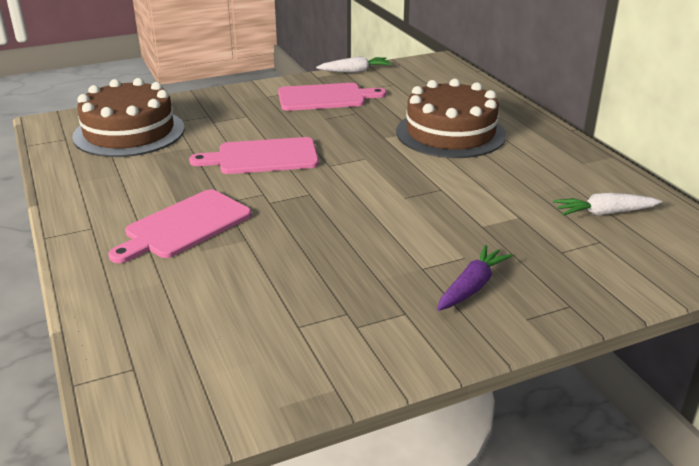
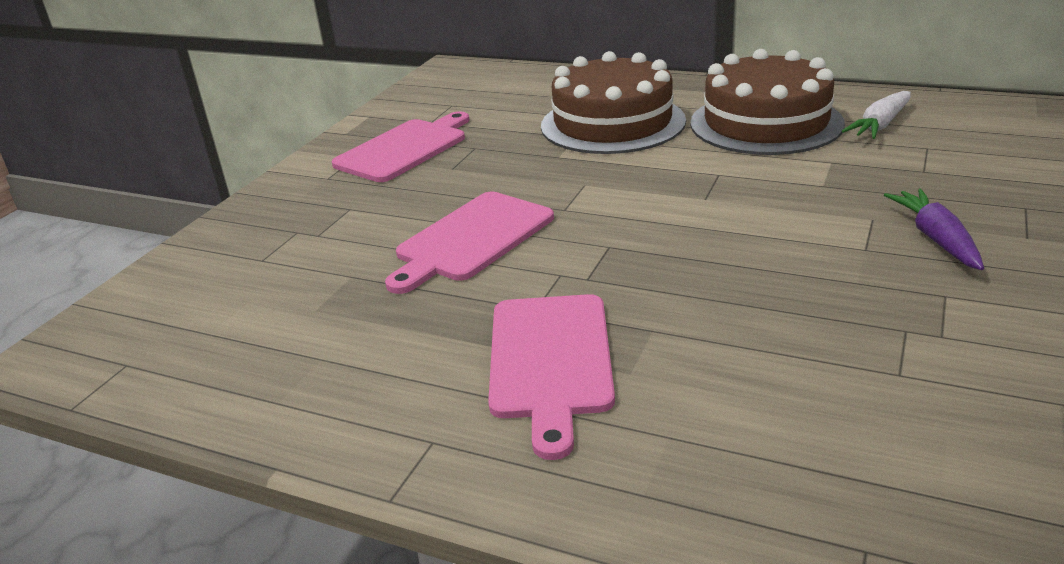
camera: 40 degrees left, 0 degrees up
brown cake [72,78,185,157] -> brown cake moved to [690,49,845,155]
white carrot [316,56,392,73] -> none

